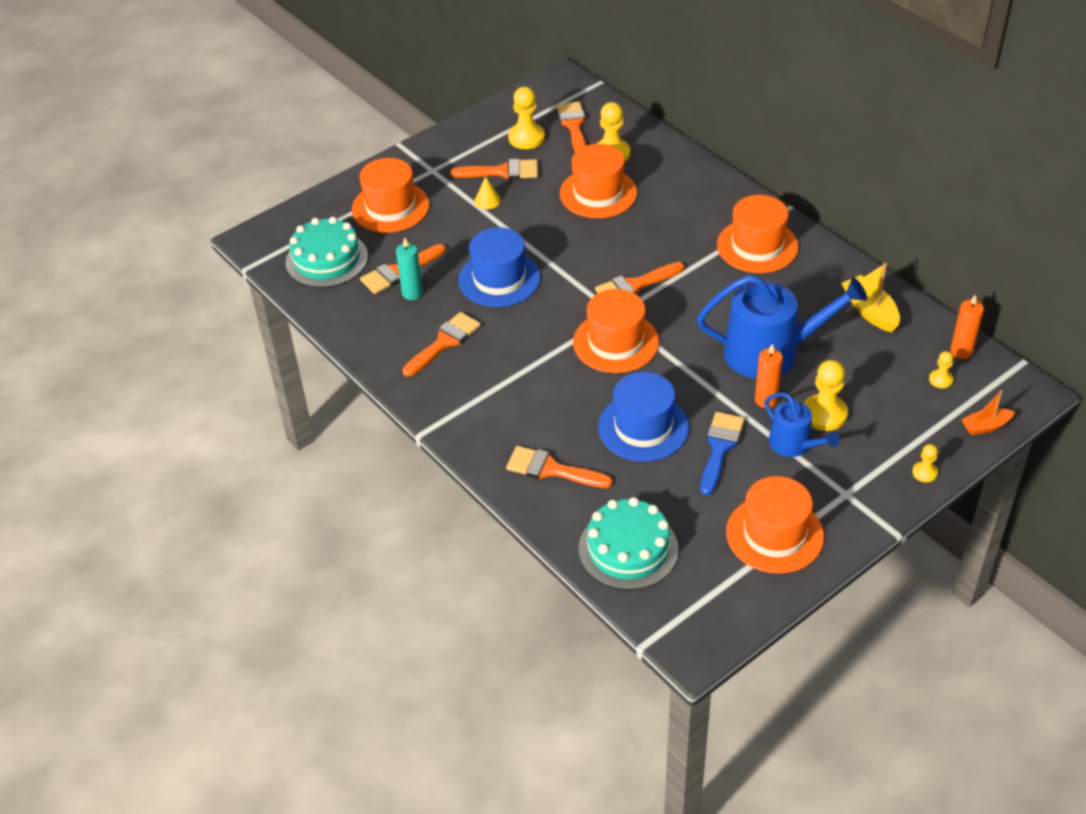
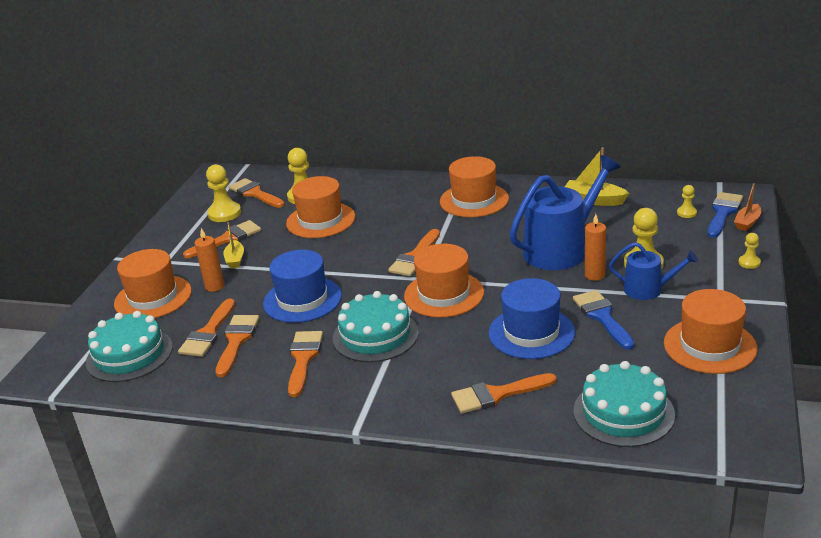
camera: 35 degrees left, 15 degrees down
turquoise candle [396,238,423,300] -> orange brush [216,315,259,377]
yellow cone [474,176,501,209] -> yellow boat [223,222,244,268]
orange candle [950,294,984,359] -> orange candle moved to [194,228,224,292]
none -> turquoise cake [333,291,419,362]
none -> blue brush [707,192,743,238]

